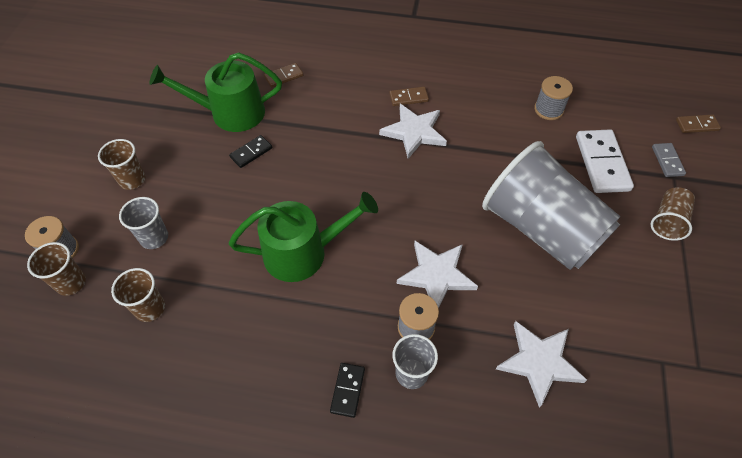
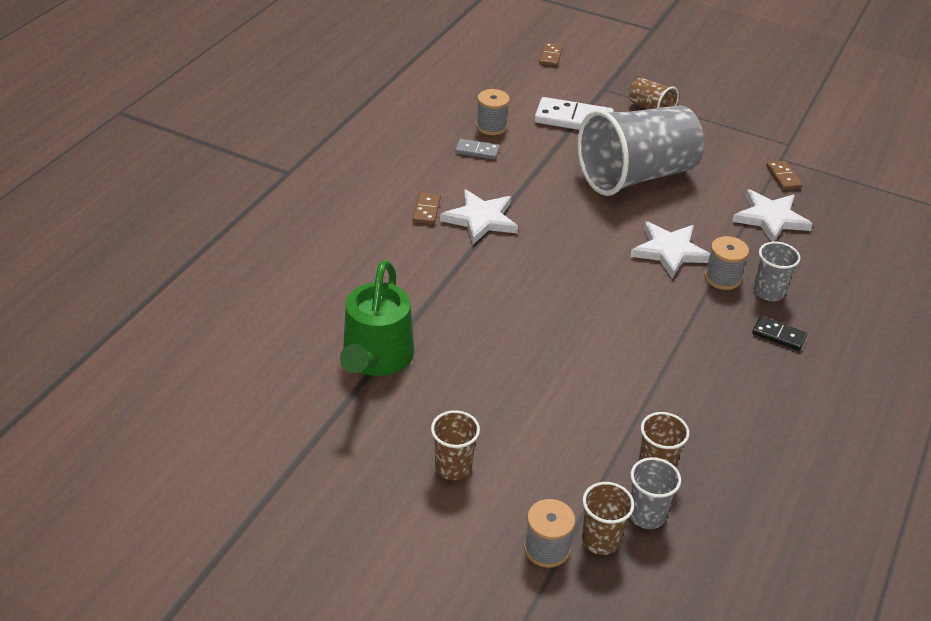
camera: 75 degrees left, 15 degrees down
grey cup [119,197,168,249] -> grey cup moved to [630,457,681,529]
black domino [229,135,272,168] -> none
green watering can [229,192,378,282] -> none
brown domino [264,63,303,87] -> brown domino moved to [766,161,802,190]
grey domino [652,143,686,177] -> grey domino moved to [455,139,500,160]

